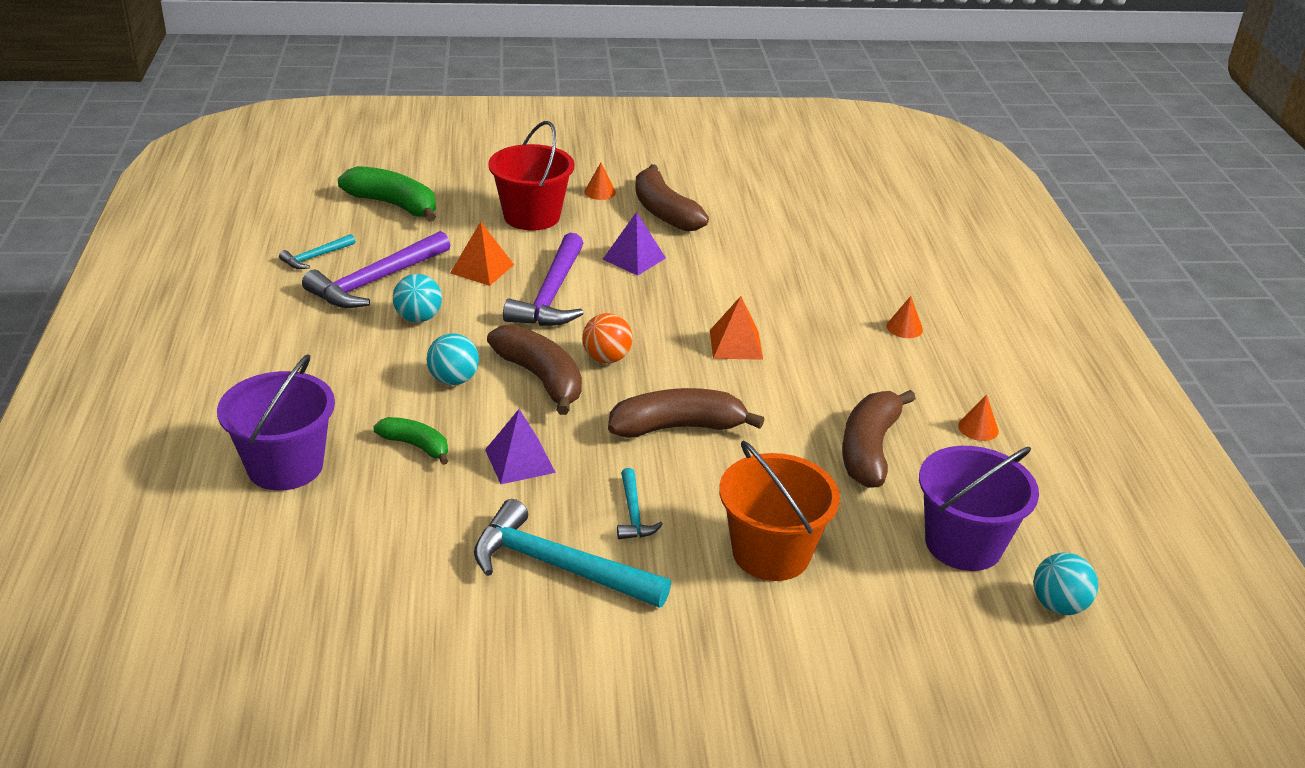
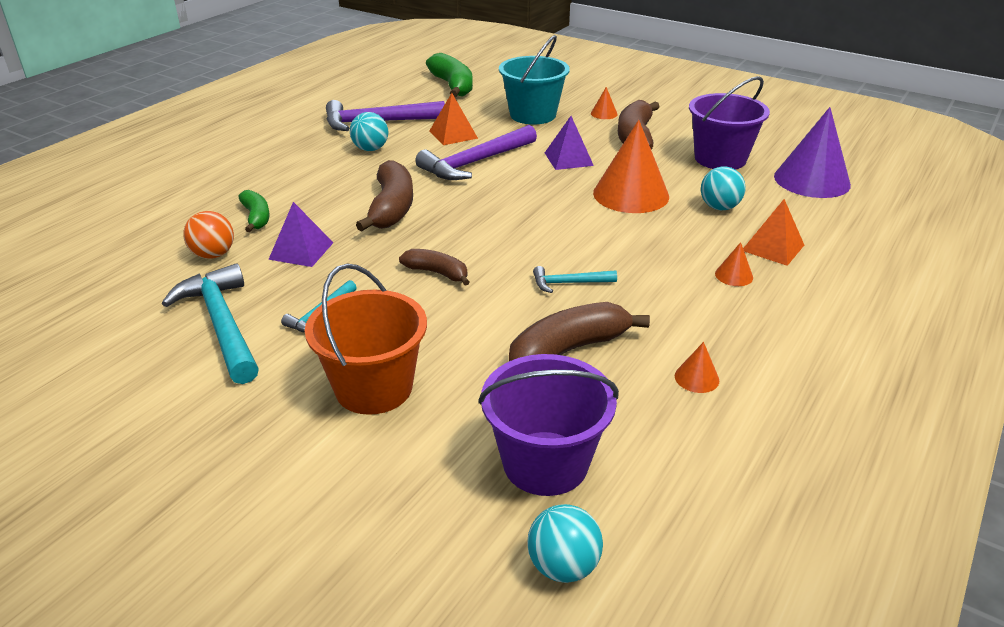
camera: 40 degrees right, 0 degrees up
purple bucket [217,355,335,491] -> purple bucket moved to [689,76,770,169]
turquoise hammer [279,234,355,269] -> turquoise hammer moved to [533,266,617,293]
turquoise ball [427,333,479,385] -> turquoise ball moved to [701,167,746,210]
red bucket [488,121,575,231] -> turquoise bucket [499,35,570,124]
orange ball [582,313,632,363] -> orange ball moved to [183,211,234,259]
brown banana [608,388,765,438] -> brown banana [399,249,469,285], size x0.59
orange pyramid [710,296,763,360] -> orange pyramid moved to [743,199,804,266]
none -> orange cone [593,120,669,213]
none -> purple cone [774,107,851,198]

